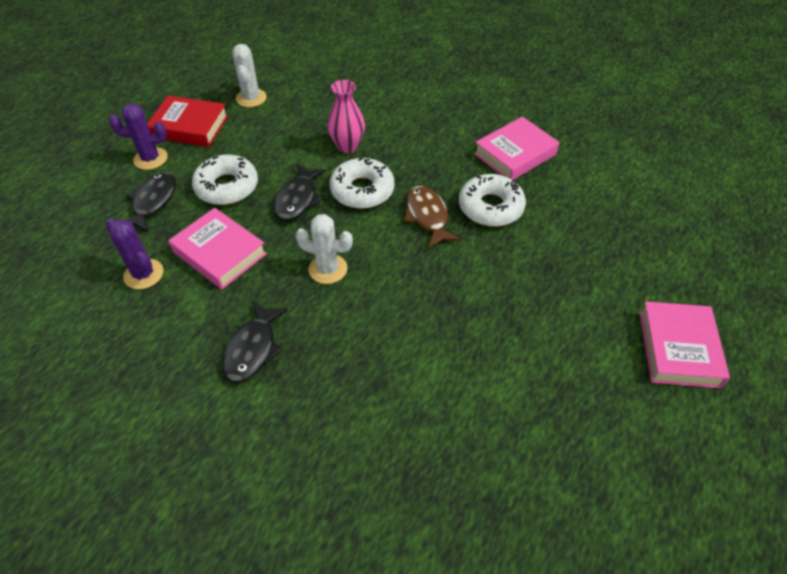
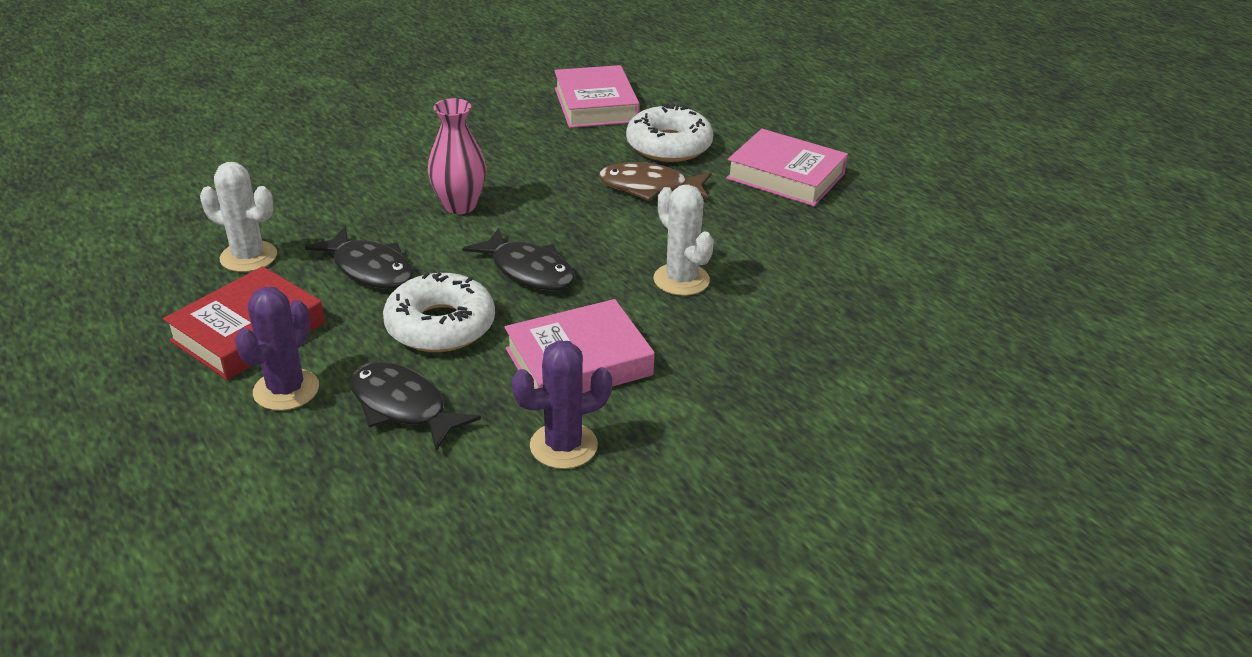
camera: 65 degrees left, 15 degrees down
black fish [222,301,288,383] -> black fish moved to [305,227,413,289]
white cactus [296,214,353,284] -> white cactus turned 75 degrees counterclockwise [653,184,714,296]
white donut [330,157,395,209] -> none
pink book [639,301,730,388] -> pink book moved to [726,129,848,206]

